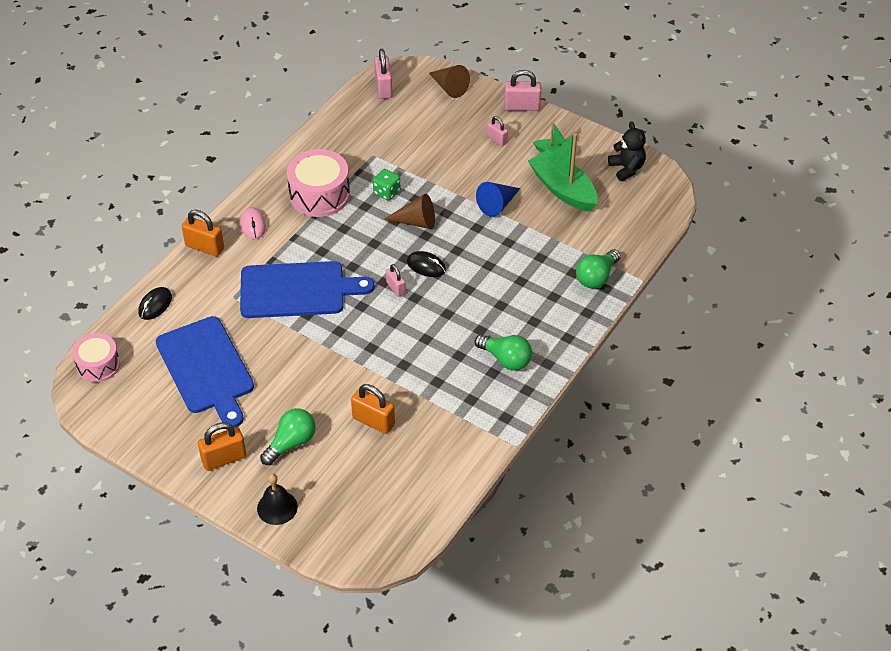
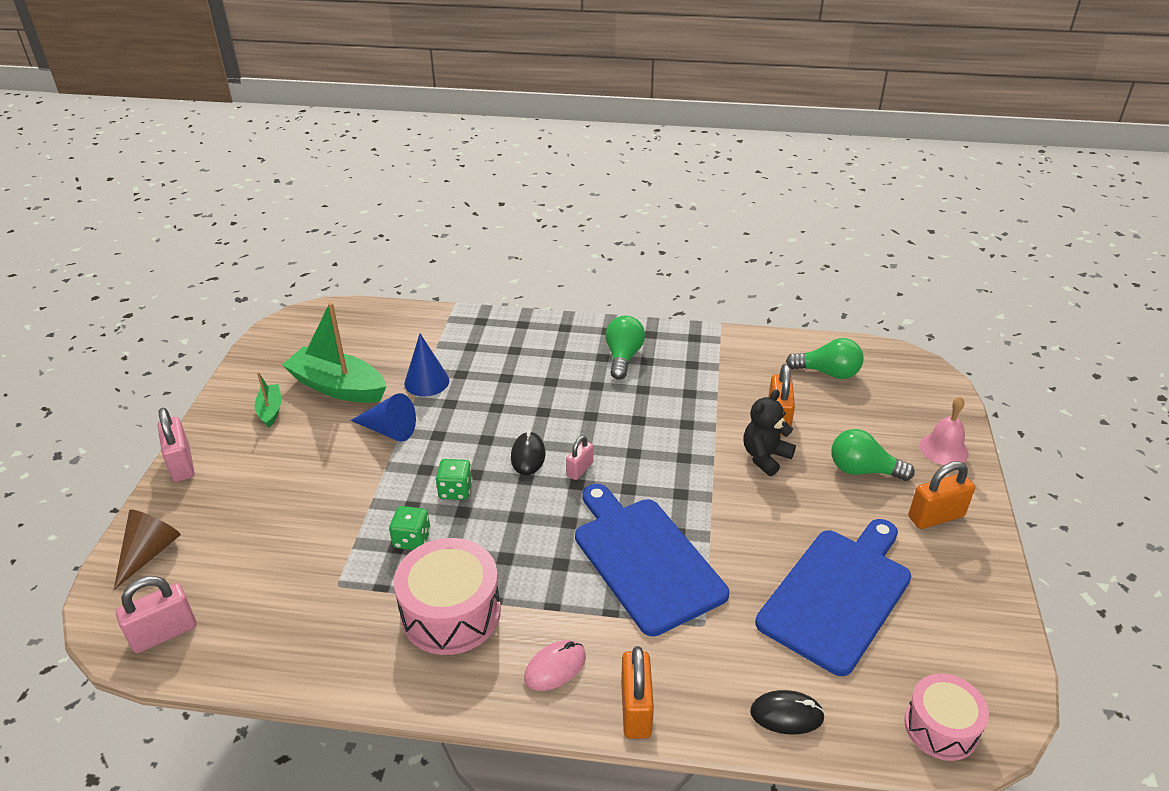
camera: 115 degrees left, 10 degrees down
orange padlock [198,422,246,471] -> orange padlock turned 60 degrees counterclockwise [909,461,975,529]
black bell [257,474,298,525] -> pink bell [920,397,969,465]
brown cone [384,194,435,229] -> green dice [436,459,473,500]
pink padlock [487,116,508,146] -> none
green boat [528,133,598,212] -> green boat turned 90 degrees clockwise [282,302,387,403]
green light bulb [576,249,621,288] -> green light bulb moved to [786,338,864,379]
black teddy bear [608,121,646,181] -> black teddy bear moved to [743,389,796,476]
none -> blue cone [404,334,449,397]

